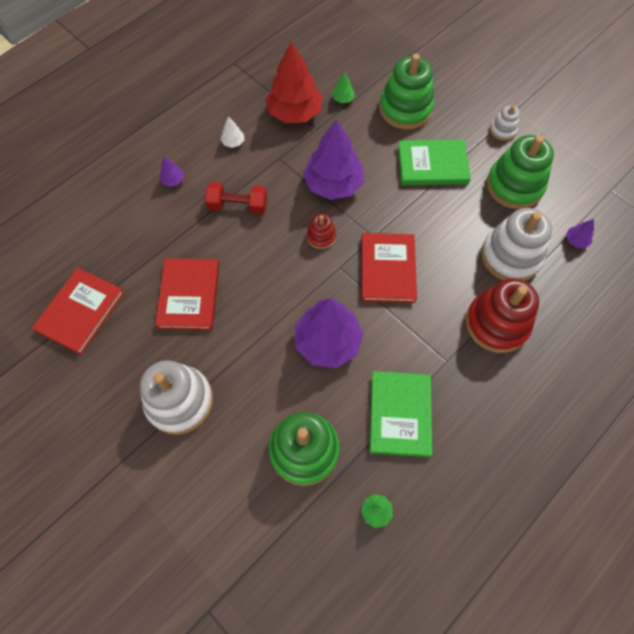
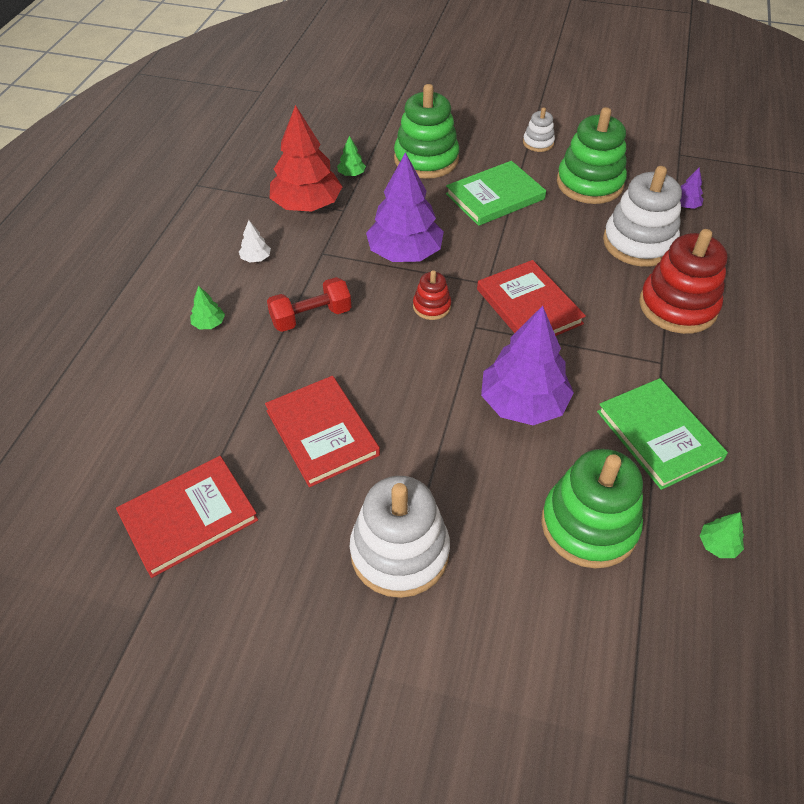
camera: 30 degrees left, 15 degrees down
red book [32,268,124,355] -> red book turned 60 degrees clockwise [116,456,258,578]
purple tree [159,156,184,187] -> green tree [190,286,225,329]

